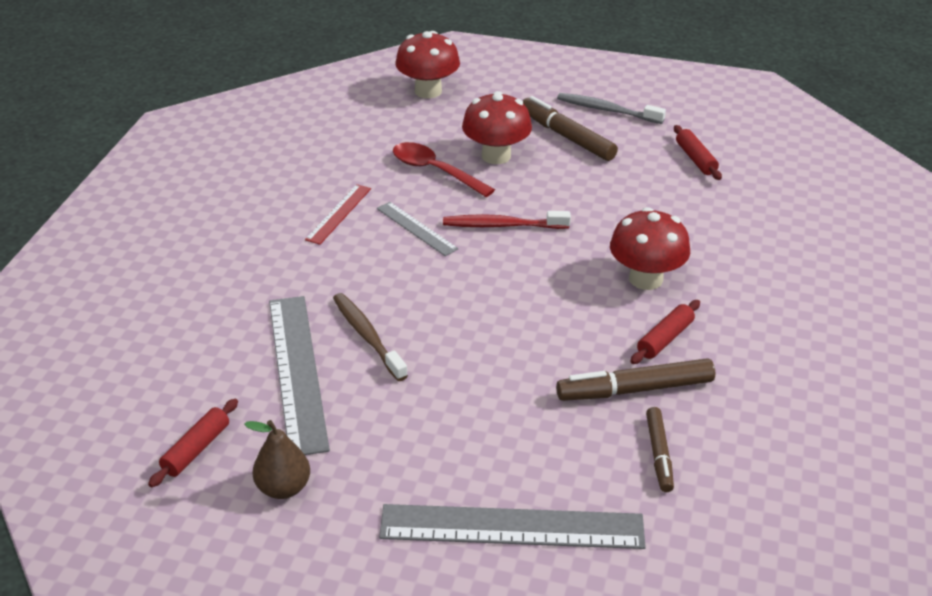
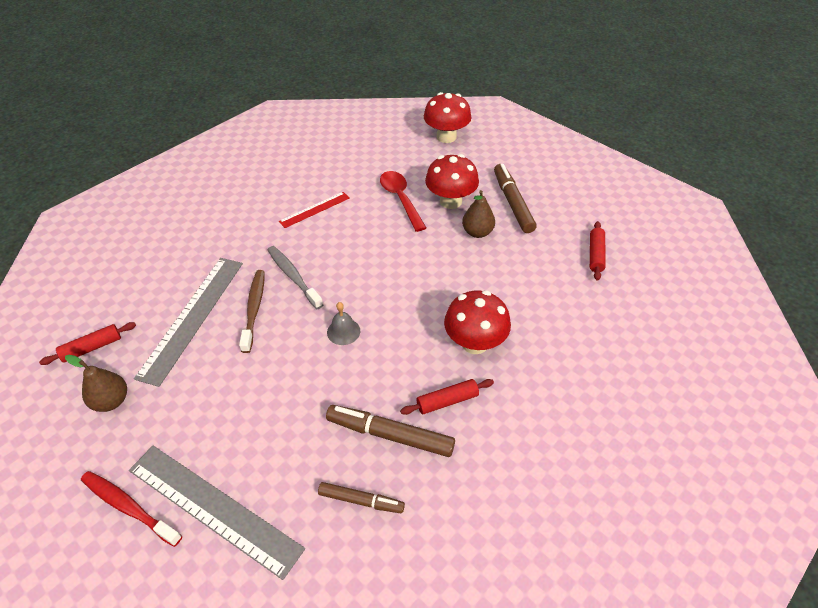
camera: 30 degrees right, 10 degrees up
grey ruler [377,202,459,256] -> none
red toothbrush [443,211,571,229] -> red toothbrush moved to [81,471,182,547]
grey toothbrush [557,93,666,124] -> grey toothbrush moved to [268,246,323,309]
brown marker [646,407,674,492] -> brown marker turned 105 degrees counterclockwise [318,482,405,513]
none -> grey bell [327,302,360,345]
none -> brown pear [462,190,495,238]

